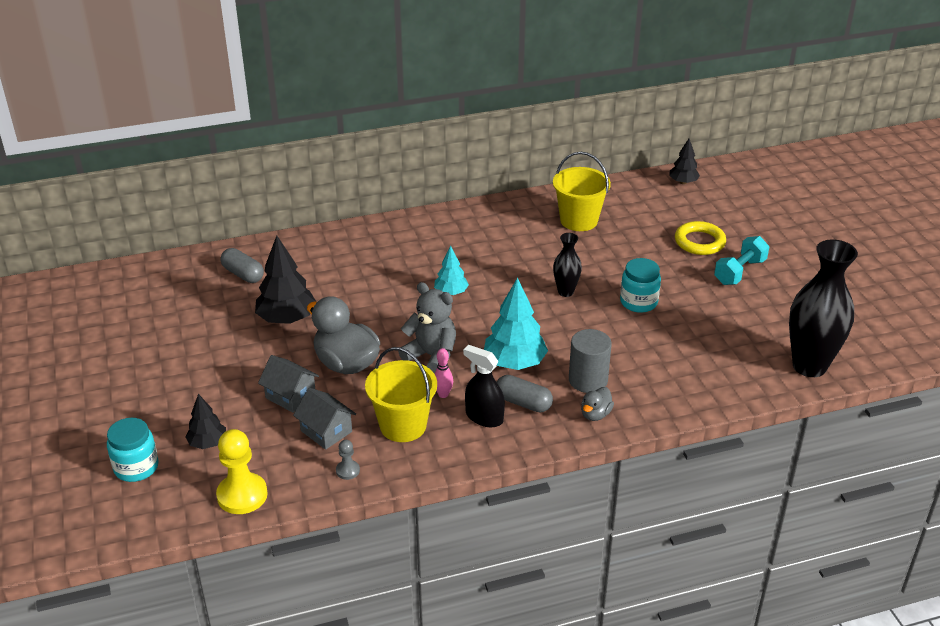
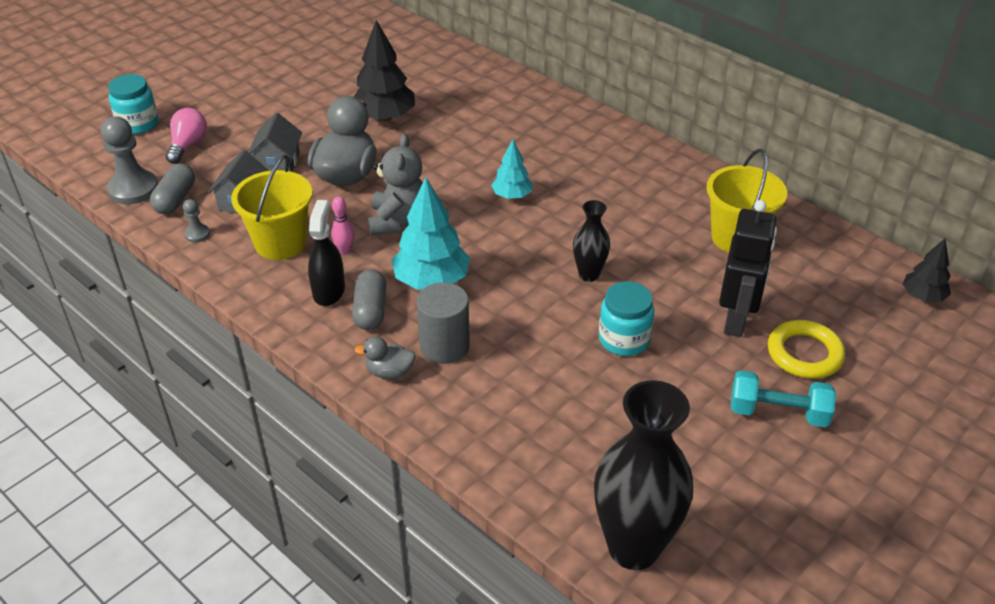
camera: 60 degrees right, 5 degrees up
black tree [186,394,226,449] -> pink light bulb [166,108,207,164]
yellow pawn [216,429,268,514] -> grey pawn [101,116,158,205]
grey capsule [221,248,264,283] -> grey capsule moved to [150,163,195,214]
none -> black robot [719,200,777,337]

